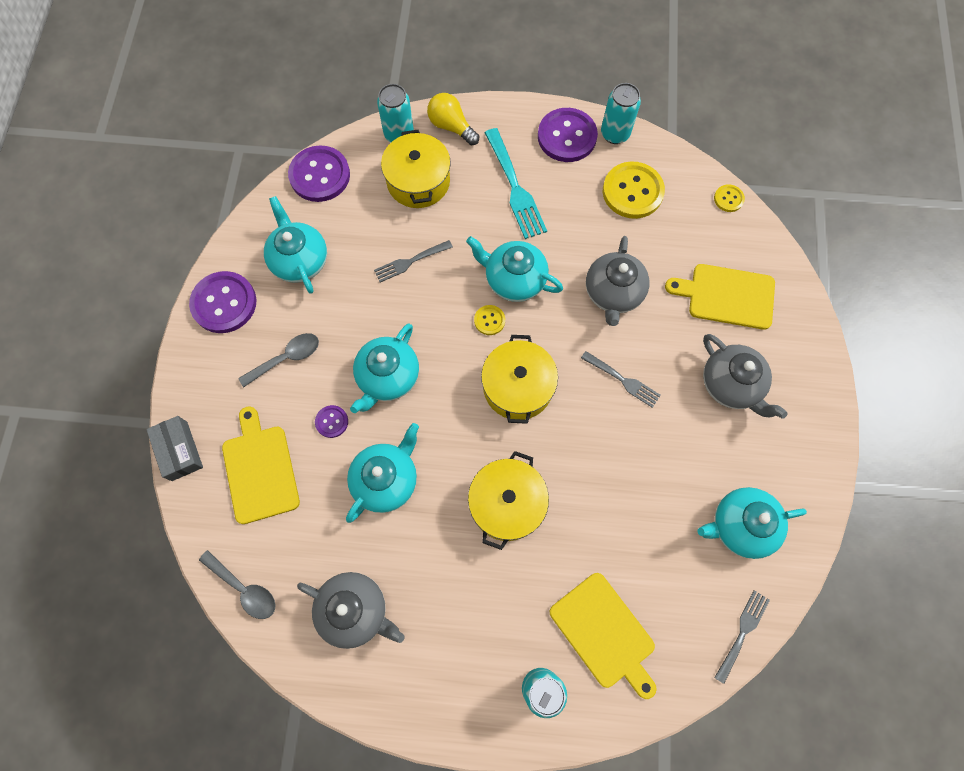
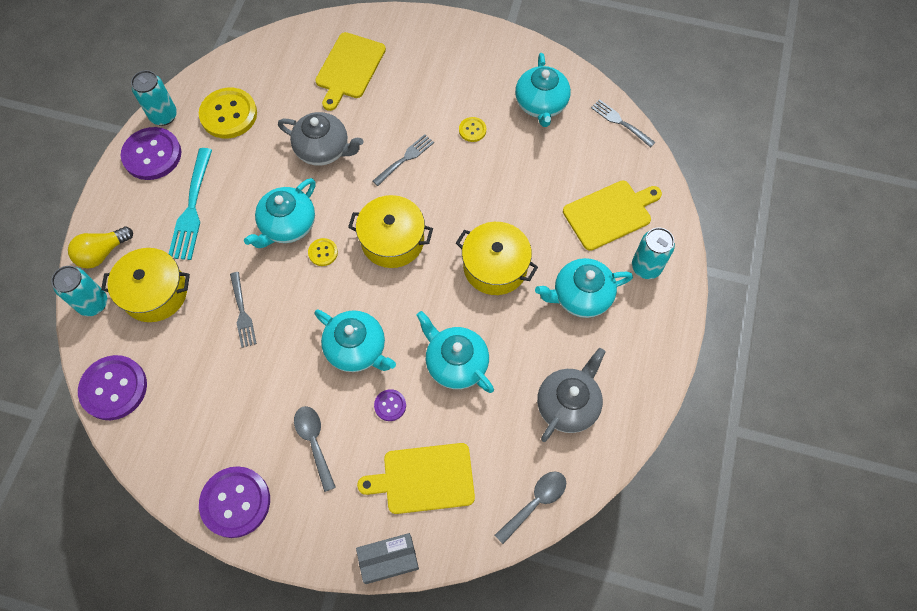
camera: 80 degrees left, 5 degrees down
turquoise teapot [264,196,327,294] -> turquoise teapot moved to [535,258,633,318]
turquoise fork [485,128,547,239] -> turquoise fork turned 105 degrees clockwise [169,148,212,260]
grey teapot [703,334,788,419] -> none
yellow button [714,184,745,212] -> yellow button moved to [459,117,486,142]

